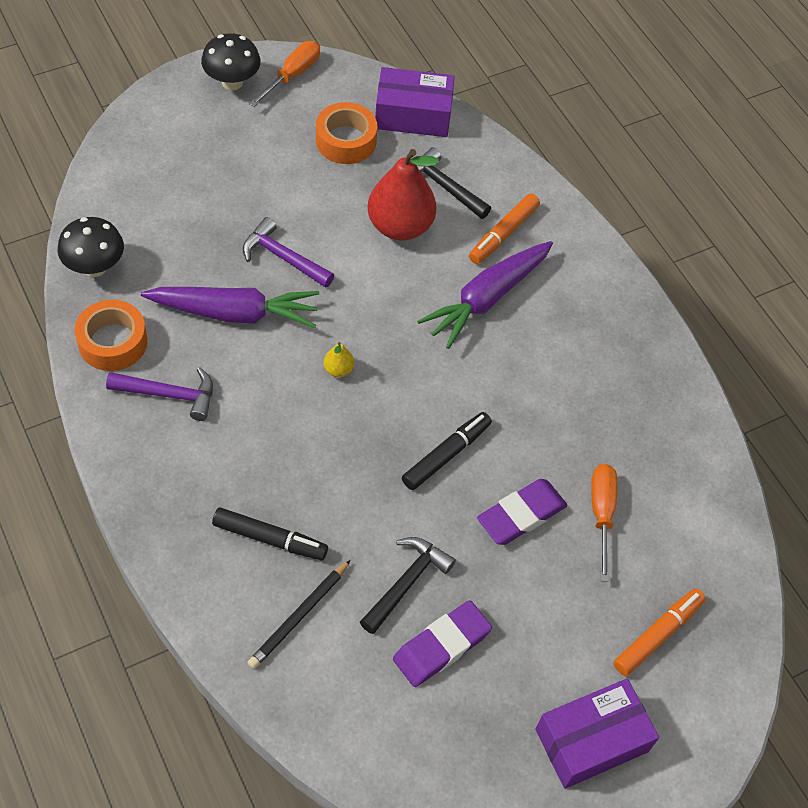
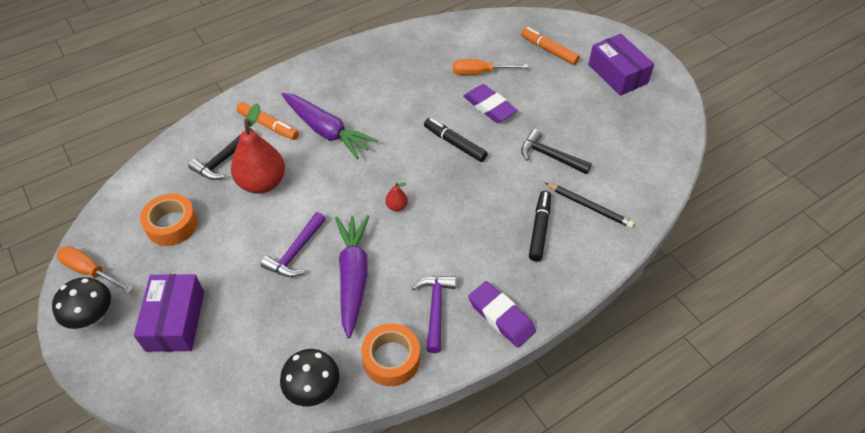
camera: 90 degrees left, 5 degrees down
yellow pear [324,342,354,377] -> red pear [385,182,408,211]
purple box [375,67,455,137] -> purple box moved to [134,274,204,352]
purple eraser [393,600,492,687] -> purple eraser moved to [468,281,536,348]

